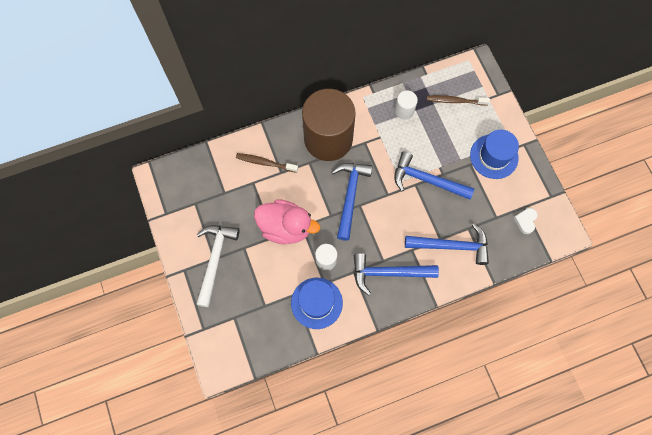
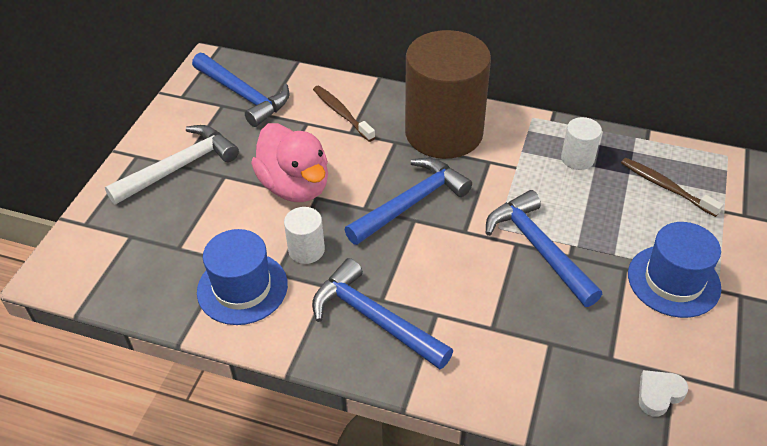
camera: 40 degrees right, 25 degrees down
blue hammer [405,224,489,265] -> blue hammer moved to [192,53,290,127]

